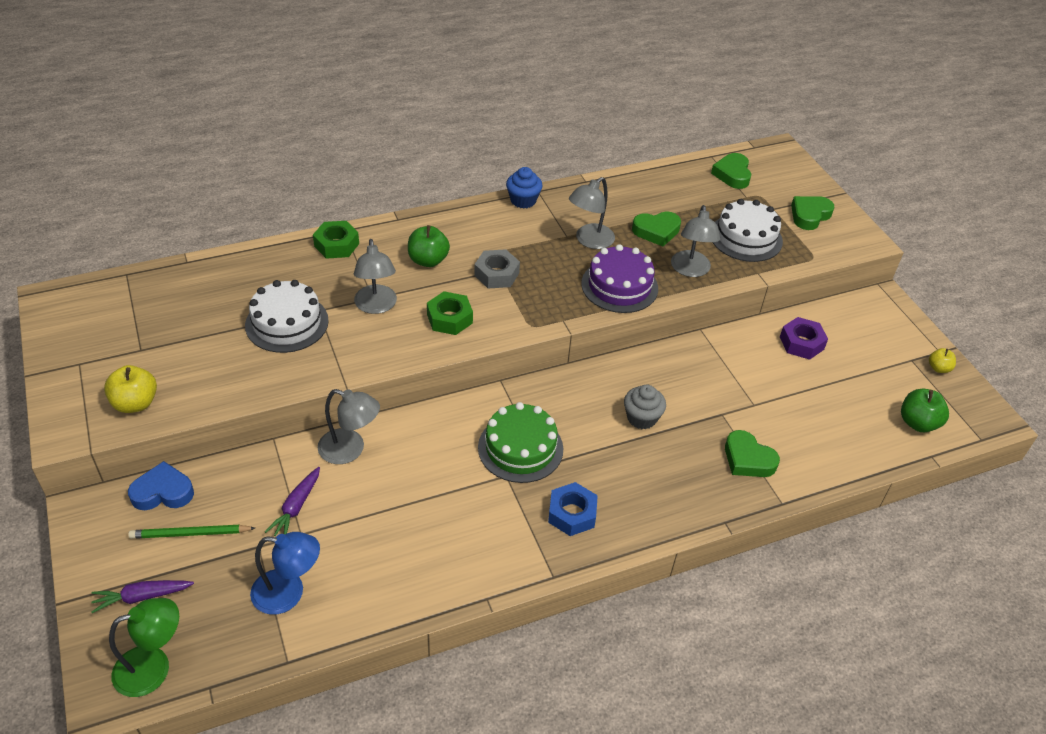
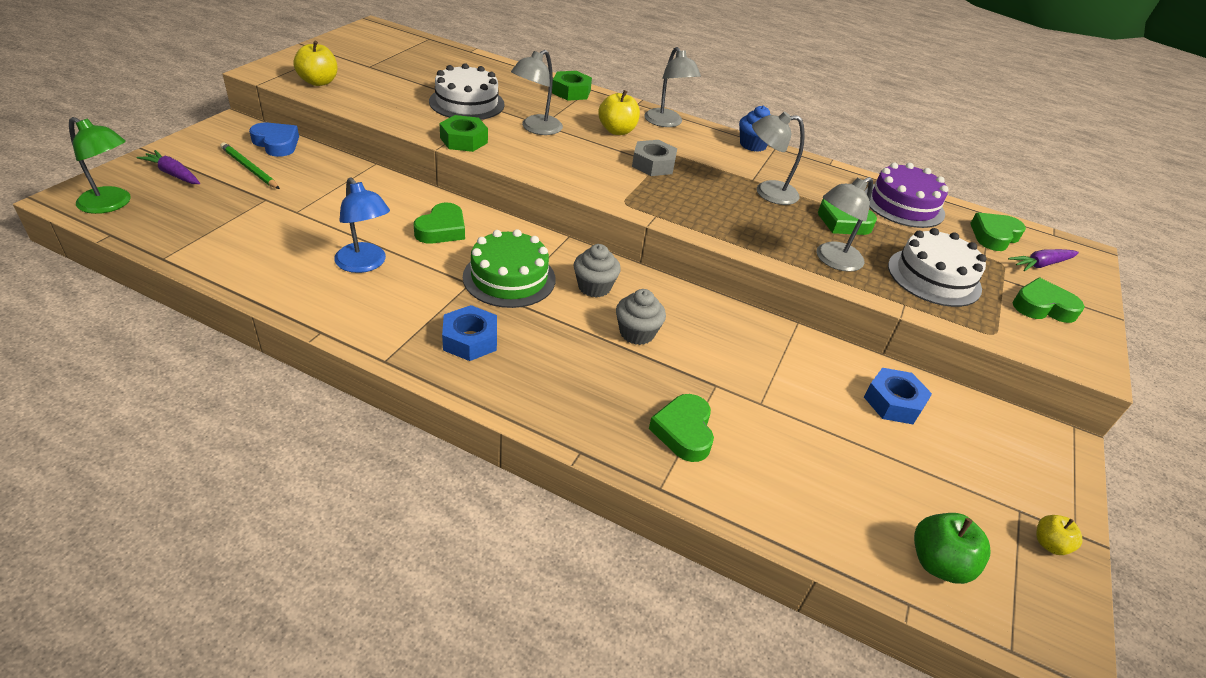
camera: 45 degrees right, 5 degrees down
blue lamp [250,532,320,615] -> blue lamp moved to [334,177,390,273]
purple carrot [265,467,320,536] -> purple carrot moved to [1008,249,1079,271]
grey lamp [318,389,380,464] -> grey lamp moved to [644,47,701,127]
green apple [408,225,450,267] -> yellow apple [598,90,640,135]
green nut [427,291,473,335] -> green nut moved to [440,115,488,152]
purple cake [581,244,658,313] -> purple cake moved to [865,163,948,228]
purple nut [780,317,828,360] -> blue nut [864,368,932,424]
none -> green heart [414,203,465,244]
none -> grey cupcake [574,244,621,298]

